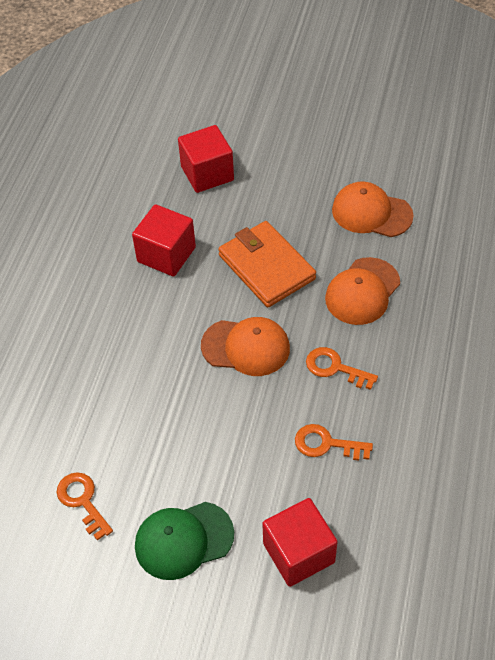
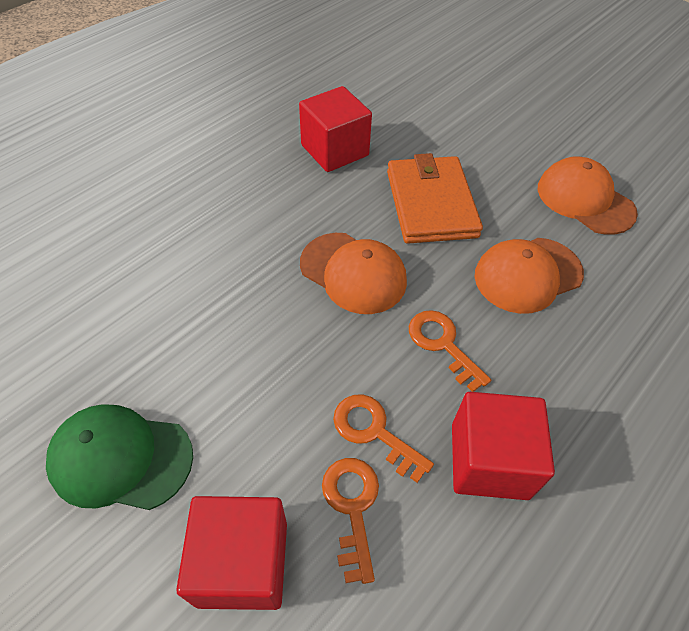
camera: 25 degrees right, 0 degrees up
orange key [57,472,113,541] -> orange key moved to [322,458,379,584]
red cube [178,125,234,193] -> red cube moved to [452,392,555,500]

